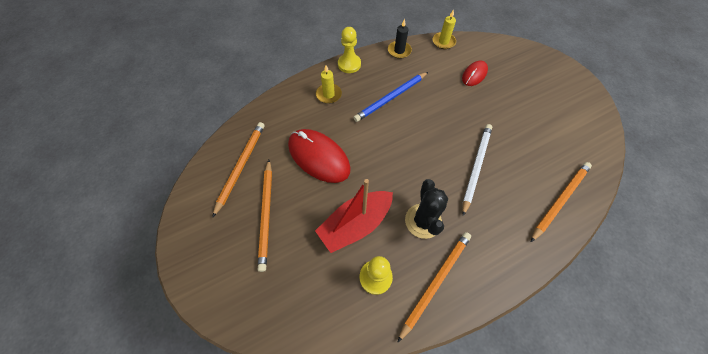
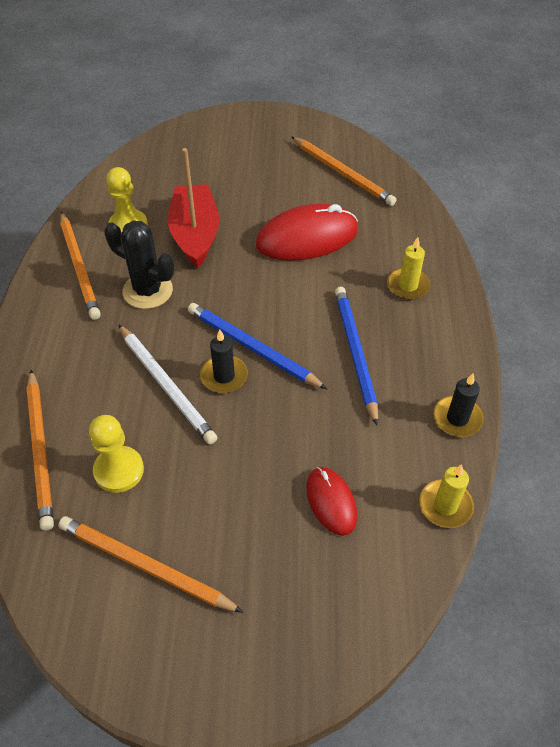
camera: 120 degrees right, 10 degrees down
orange pencil [258,160,272,272] -> orange pencil moved to [58,516,244,613]
yellow pawn [338,27,361,73] -> yellow pawn moved to [89,415,144,493]
none -> blue pencil [188,303,327,389]
none -> black candle [200,329,248,393]

